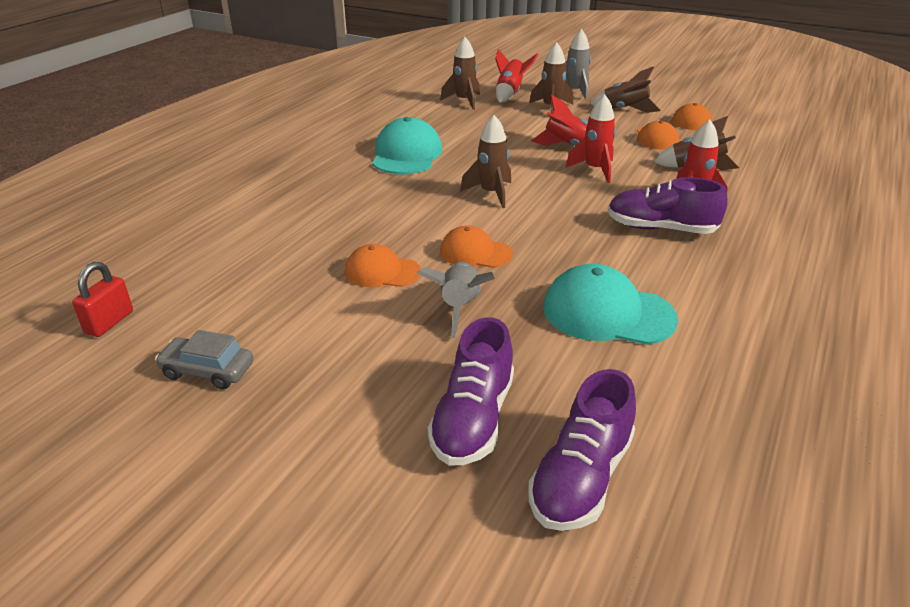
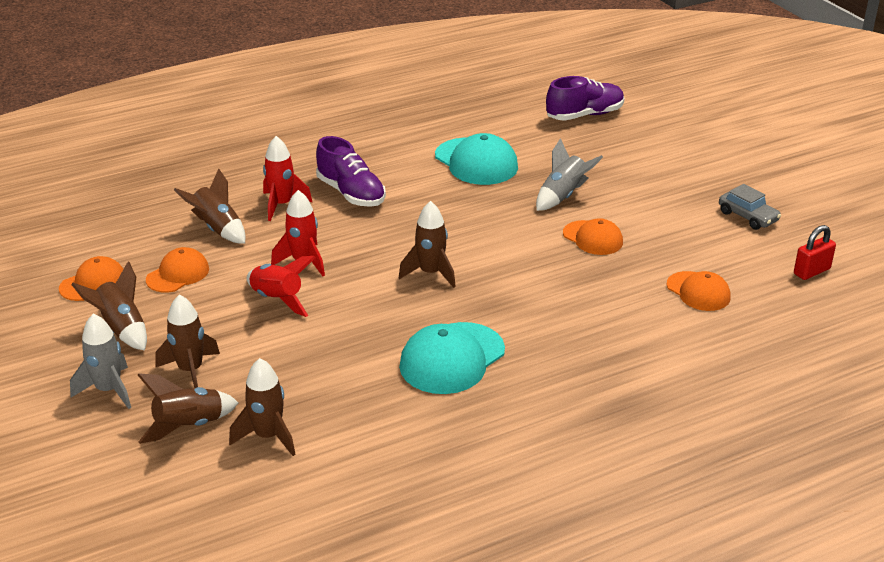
camera: 145 degrees left, 0 degrees up
purple shoe [428,317,514,466] -> none
orange cap [440,225,513,268] -> orange cap moved to [667,271,731,311]
red rocket [495,49,538,103] -> brown rocket [138,373,238,444]

